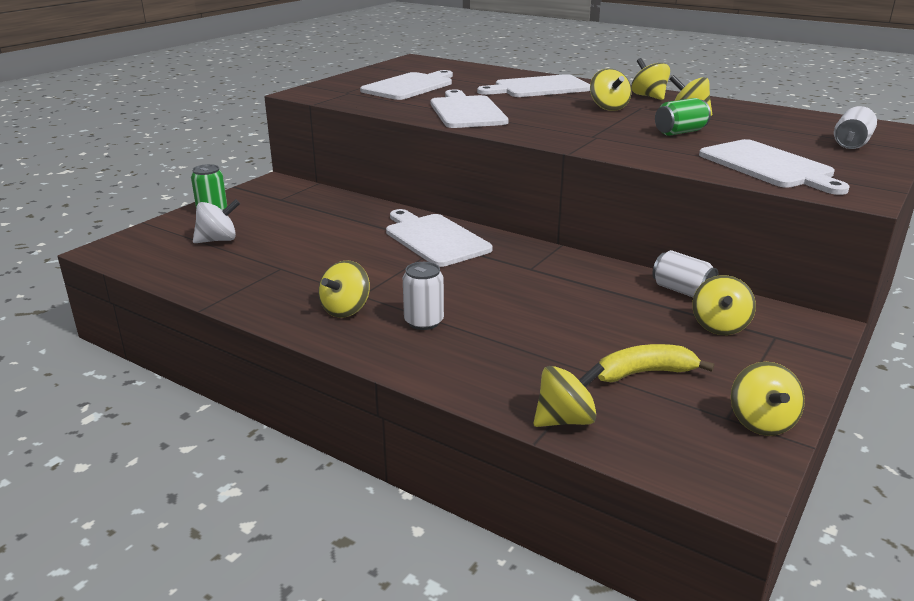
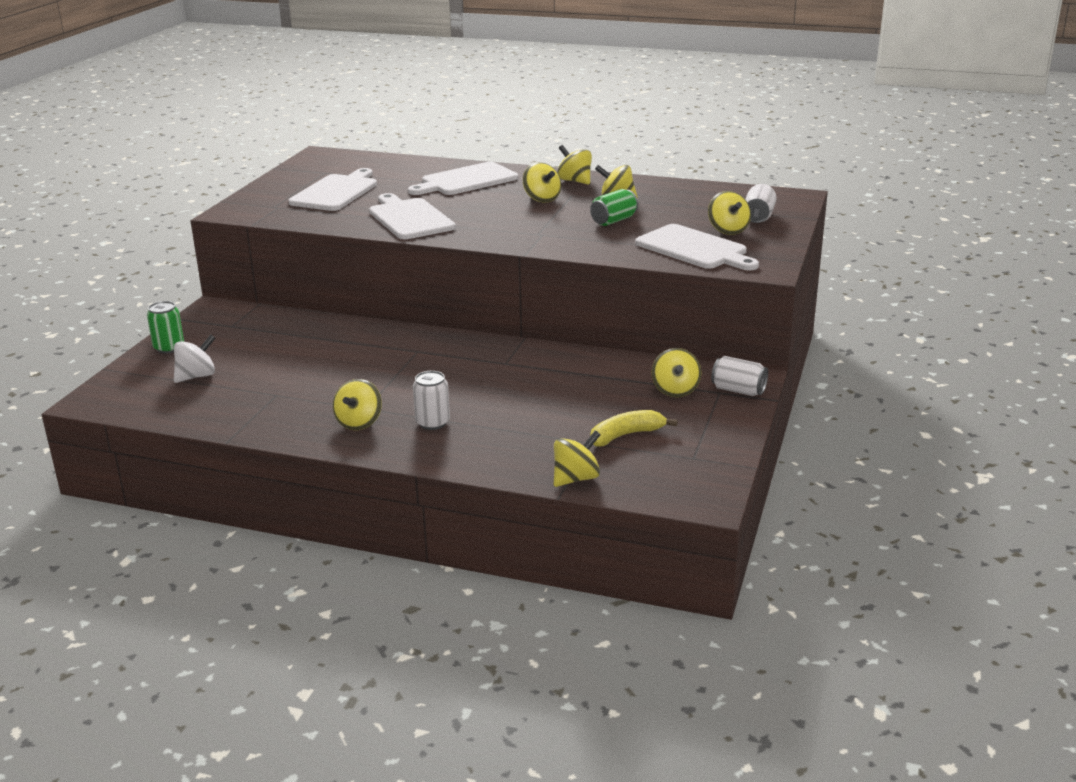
camera: 15 degrees left, 0 degrees up
white cutting board [386,209,492,267] -> none
white can [652,250,718,297] -> white can moved to [711,356,768,396]
yellow spinning top [731,362,805,436] -> yellow spinning top moved to [708,191,751,235]

